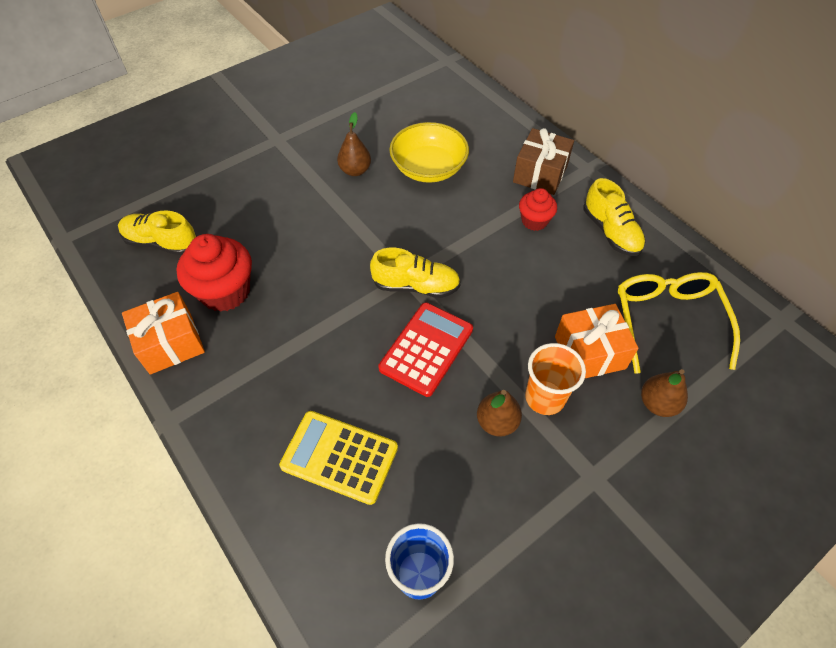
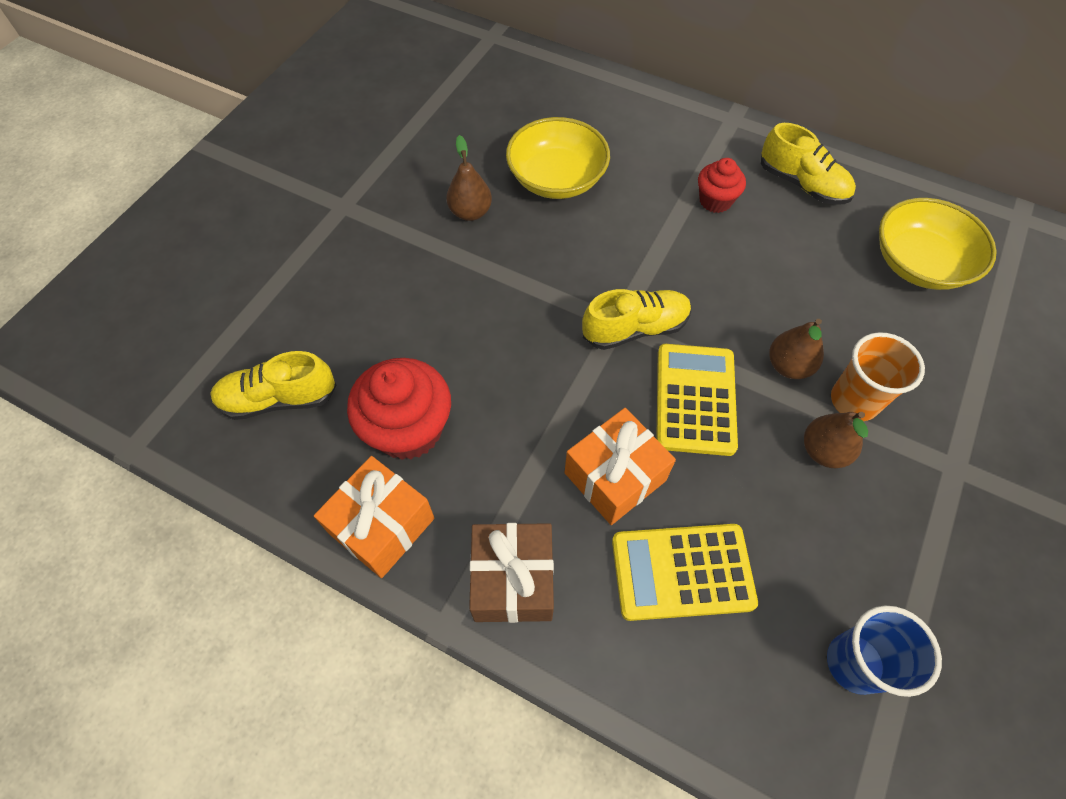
camera: 25 degrees left, 5 degrees up
red calculator [378,302,473,397] -> yellow calculator [656,344,738,456]
brown gift [513,128,574,195] -> brown gift moved to [469,523,554,623]
orange gift [555,304,639,378] -> orange gift moved to [565,408,676,525]
yellow glasses [618,272,740,374] -> yellow bowl [879,198,997,290]
brown pear [641,369,688,417] -> brown pear moved to [769,319,824,379]

